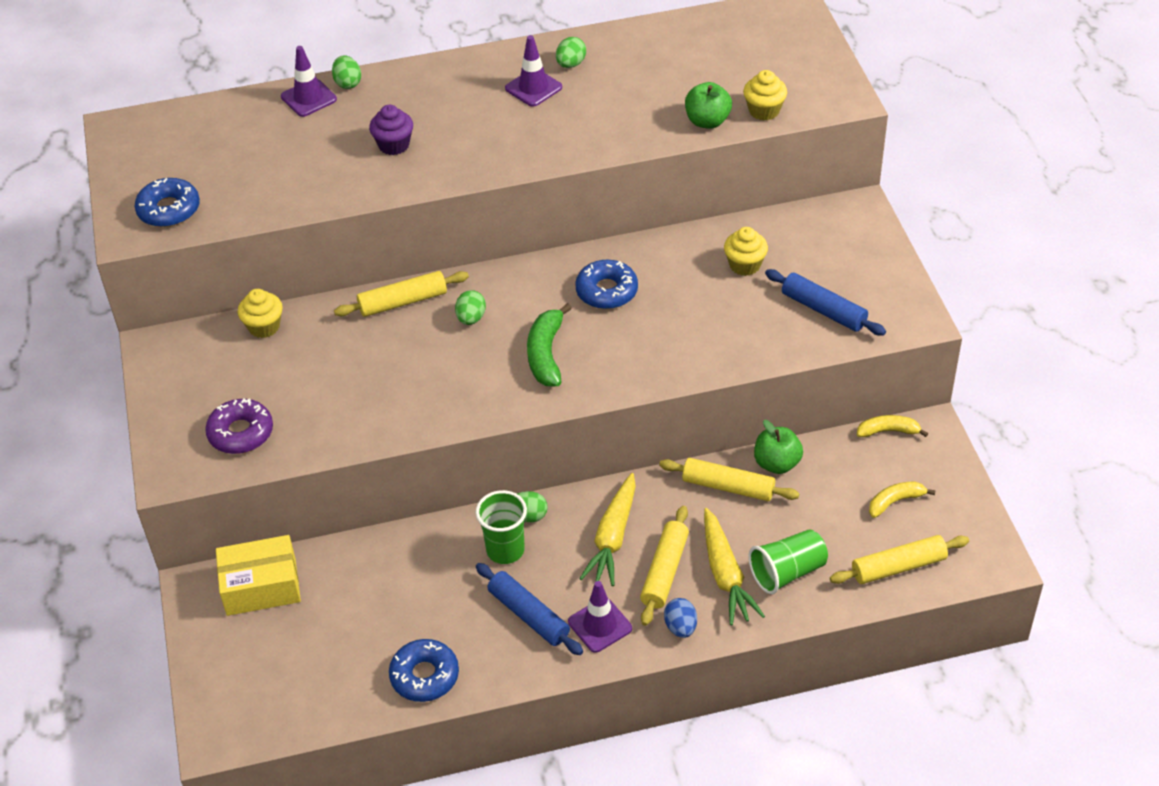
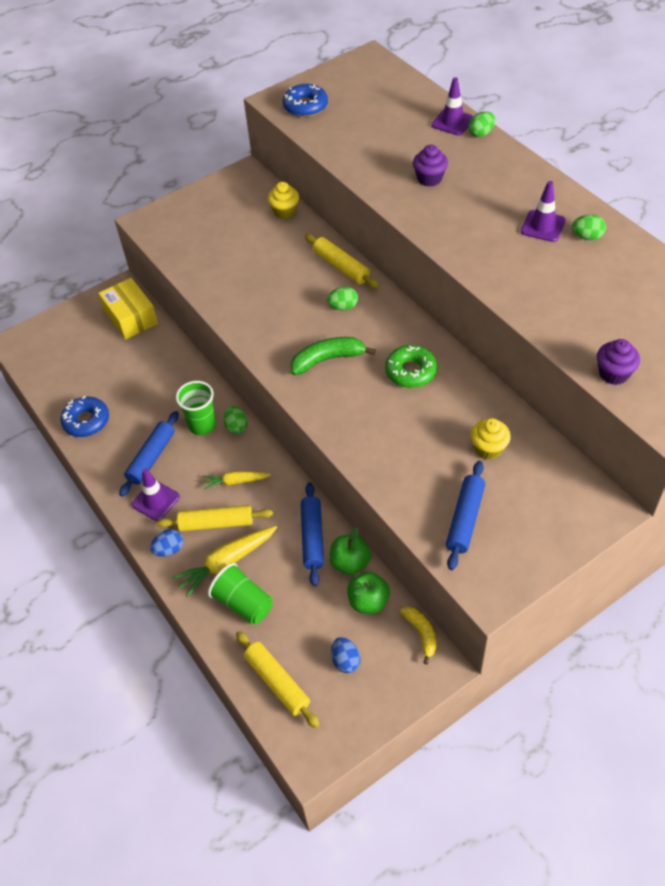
camera: 70 degrees right, 5 degrees up
purple donut [205,398,273,454] -> none
blue donut [575,260,638,309] -> green donut [385,345,437,388]
yellow carrot [579,473,636,586] -> yellow carrot [203,471,271,490], size x0.62
yellow rolling pin [659,458,799,501] -> blue rolling pin [301,482,324,586]
green apple [685,82,732,129] -> green apple moved to [347,572,390,614]
yellow cupcake [743,70,787,121] -> purple cupcake [597,339,640,385]
yellow banana [869,482,936,518] -> blue egg [331,637,361,673]

